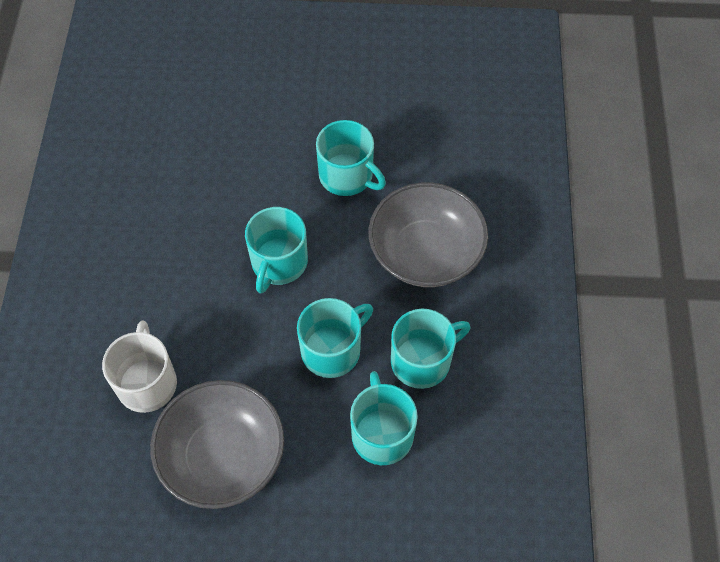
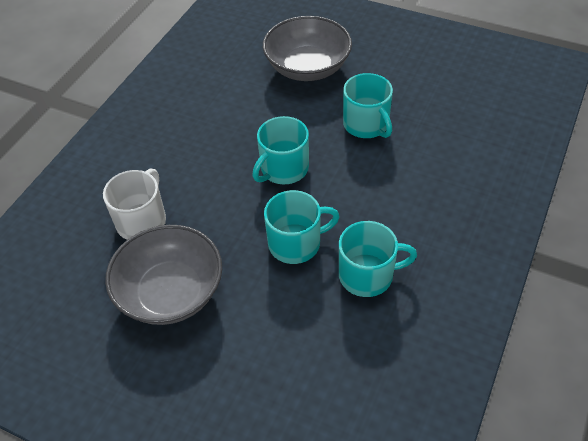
camera: 25 degrees right, 10 degrees down
turquoise mug [350,371,418,465] -> none
grey bowl [369,183,488,287] -> grey bowl moved to [263,16,352,81]

